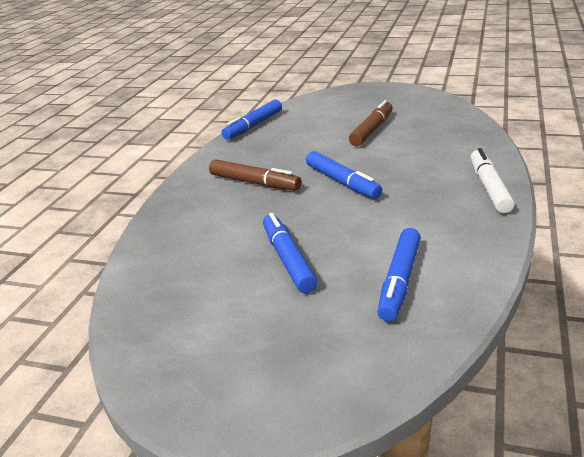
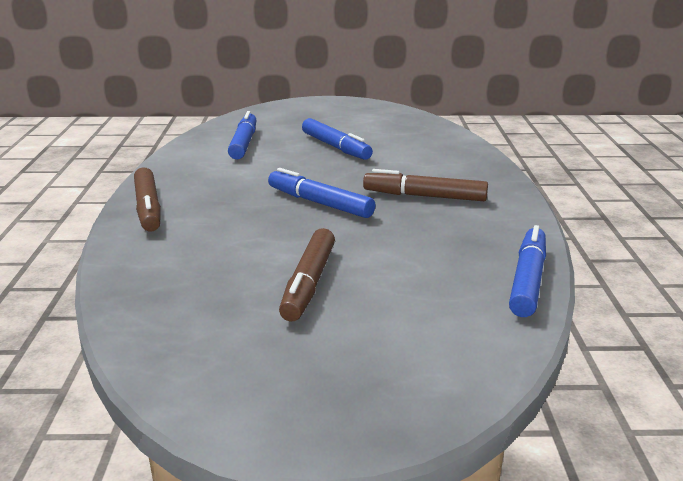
camera: 160 degrees right, 5 degrees down
white marker [470,148,515,213] -> brown marker [134,167,161,232]

